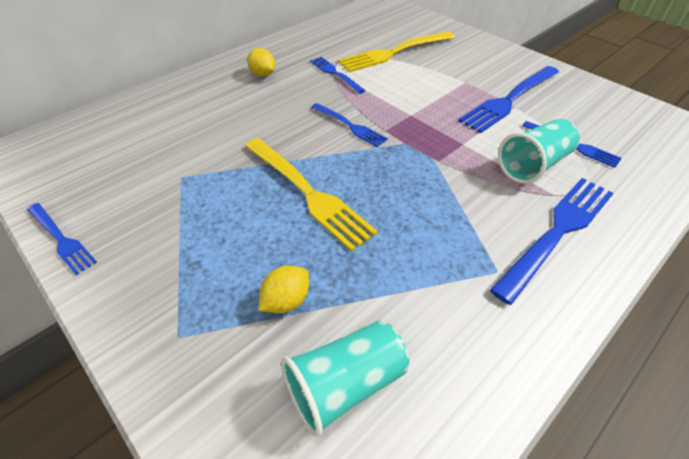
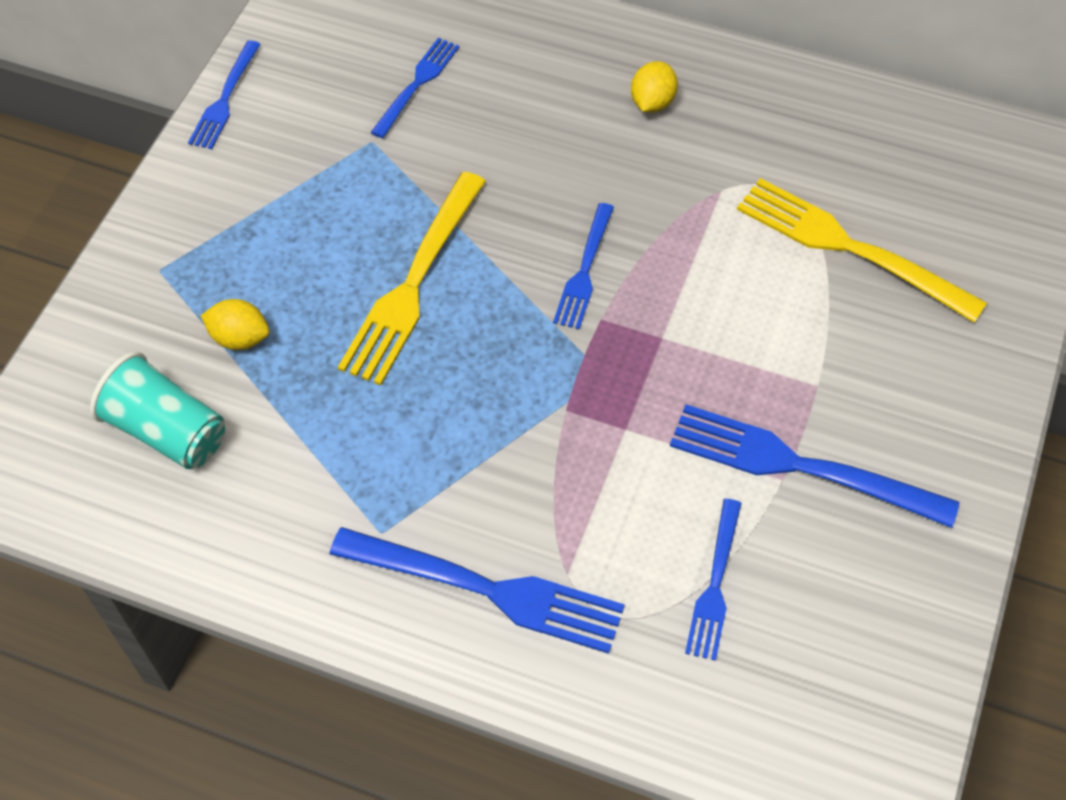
camera: 65 degrees right, 10 degrees up
blue fork [310,57,366,94] -> blue fork moved to [371,38,459,138]
turquoise cup [498,119,580,184] -> none

